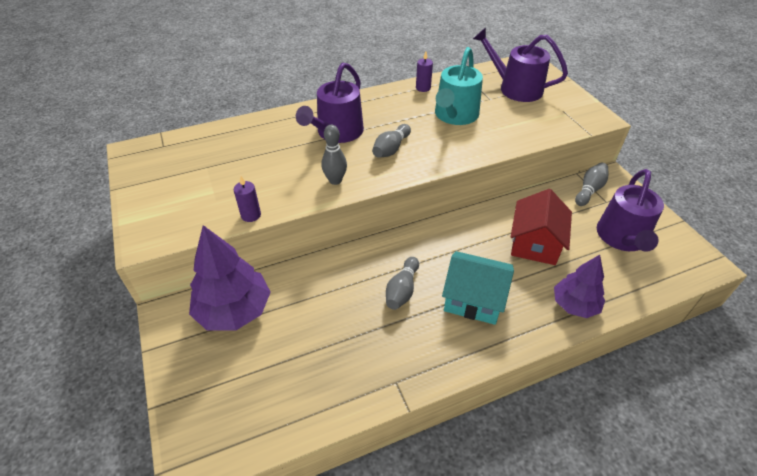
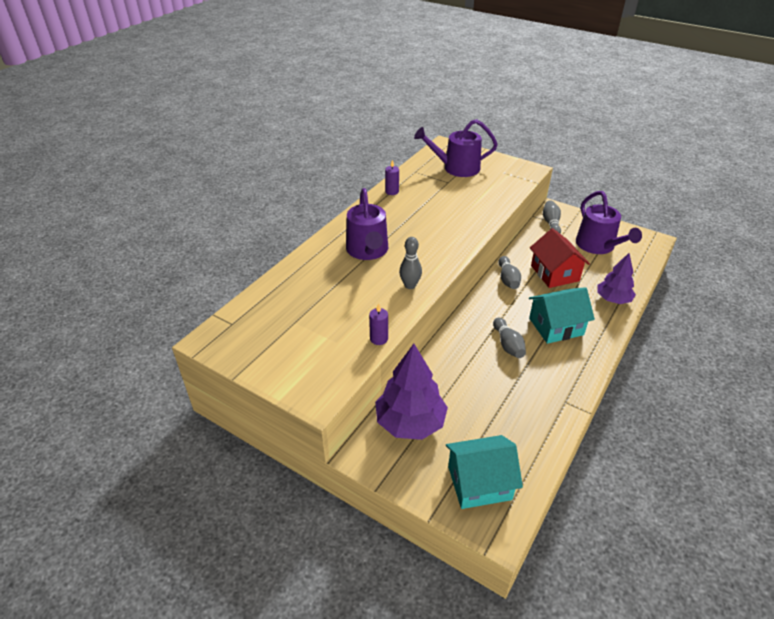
camera: 35 degrees left, 5 degrees down
grey bowling pin [372,124,411,158] -> grey bowling pin moved to [498,256,521,289]
turquoise watering can [435,47,483,125] -> none
none -> turquoise house [446,435,523,509]

